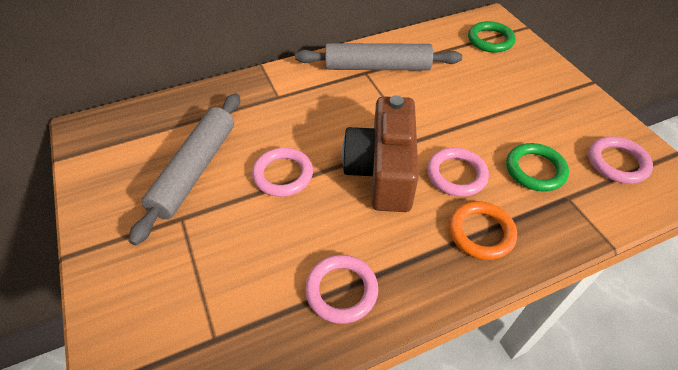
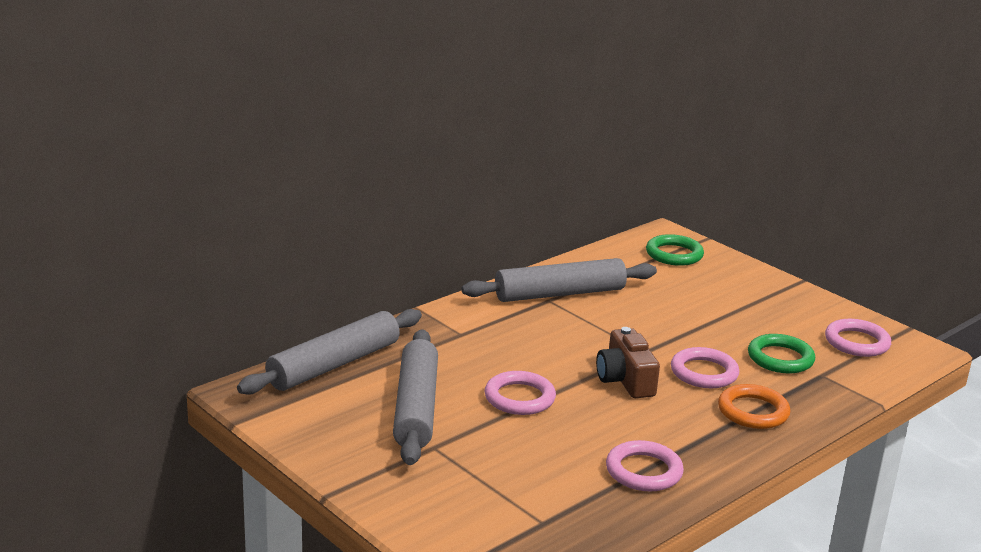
camera: 20 degrees left, 25 degrees down
brown camera [342,95,419,212] -> brown camera [596,327,660,398], size x0.62
none -> grey rolling pin [237,309,422,395]

